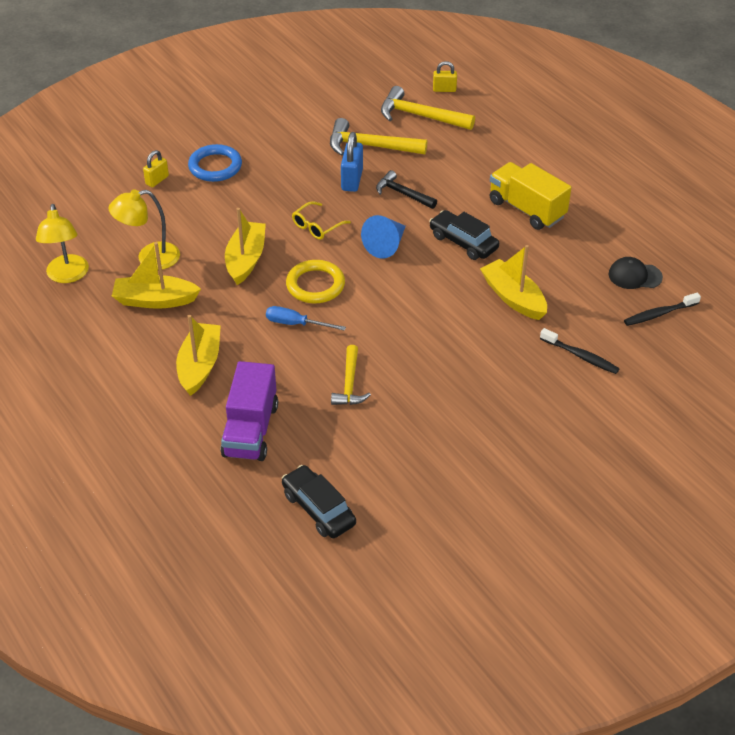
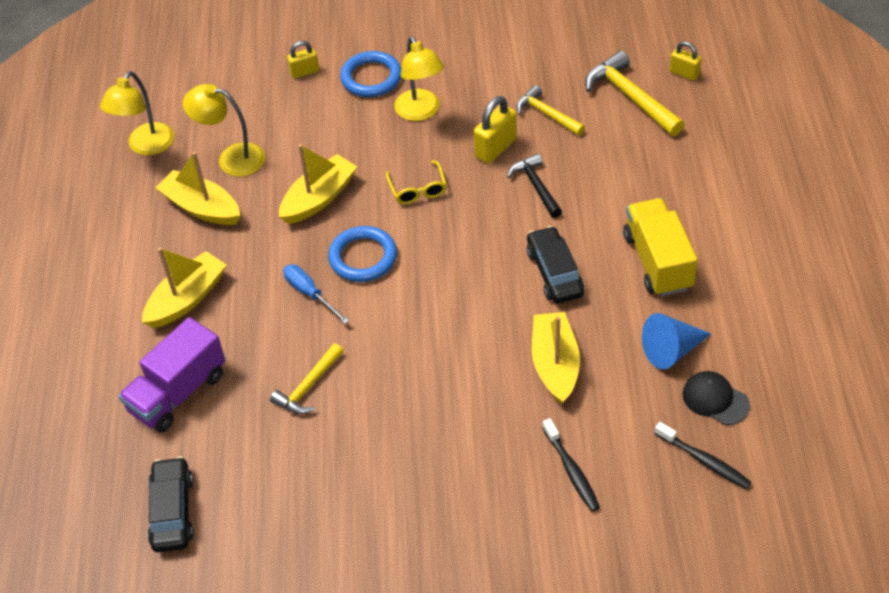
camera: 35 degrees right, 5 degrees up
yellow ring [286,260,345,303] -> blue ring [328,226,397,282]
yellow glasses [292,201,351,240] -> yellow glasses turned 90 degrees counterclockwise [386,160,447,204]
yellow hammer [330,118,427,156] -> yellow hammer [516,85,585,136], size x0.64
blue padlock [341,132,363,192] -> yellow padlock [474,96,517,164]
blue cone [361,215,406,259] -> blue cone moved to [642,313,711,370]
black toothbrush [624,293,701,326] -> black toothbrush turned 150 degrees counterclockwise [654,422,752,489]
none -> yellow lamp [394,36,444,121]

